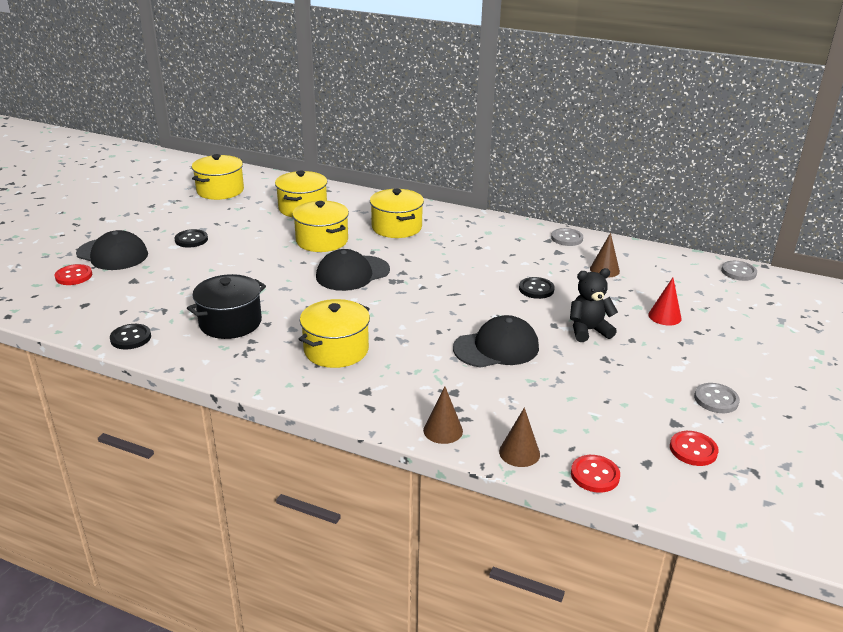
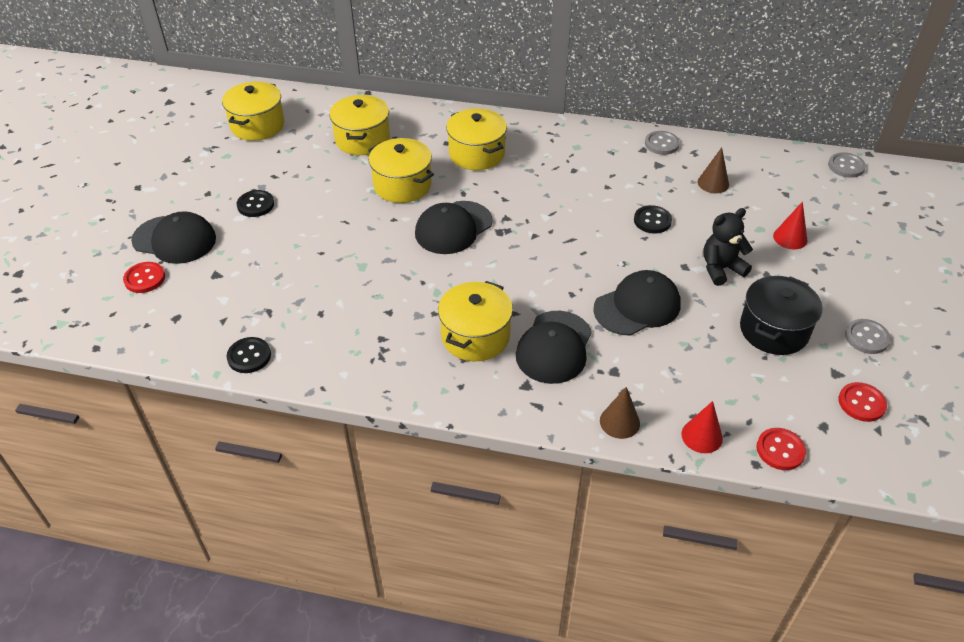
camera: 10 degrees left, 15 degrees up
black pot [187,274,266,339] -> black pot moved to [740,276,822,355]
brown cone [499,407,540,467] -> red cone [681,401,723,453]
none -> black cap [516,311,592,384]

